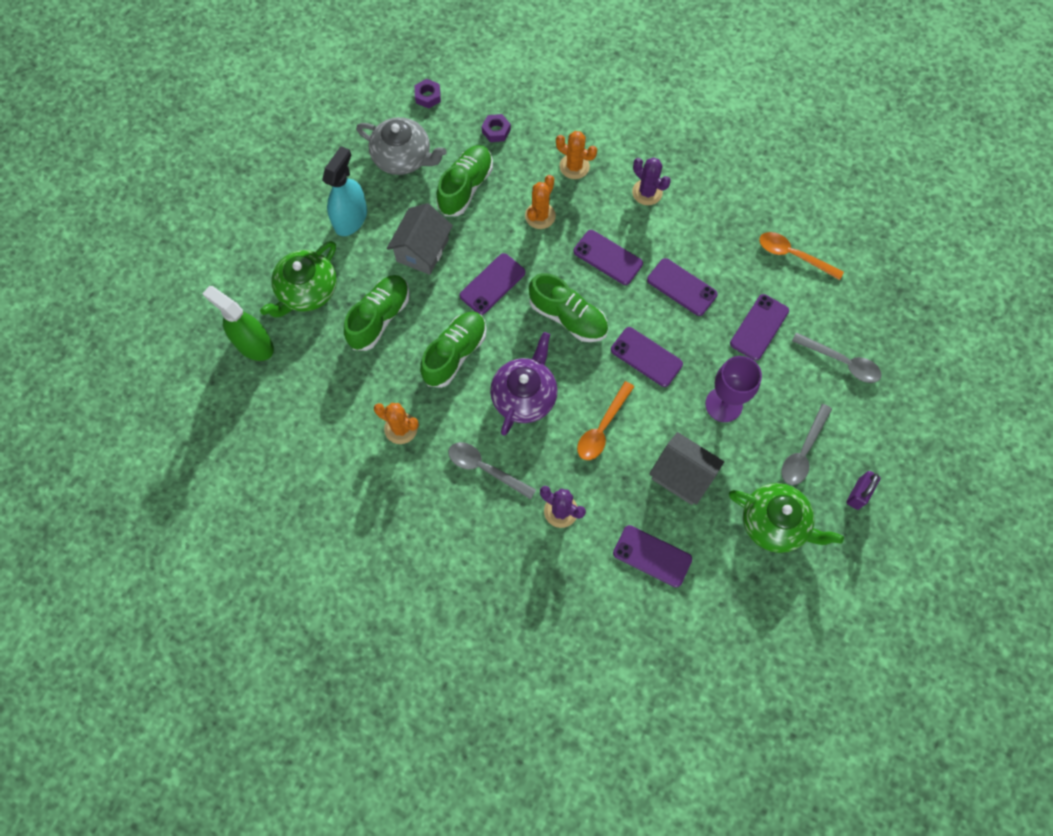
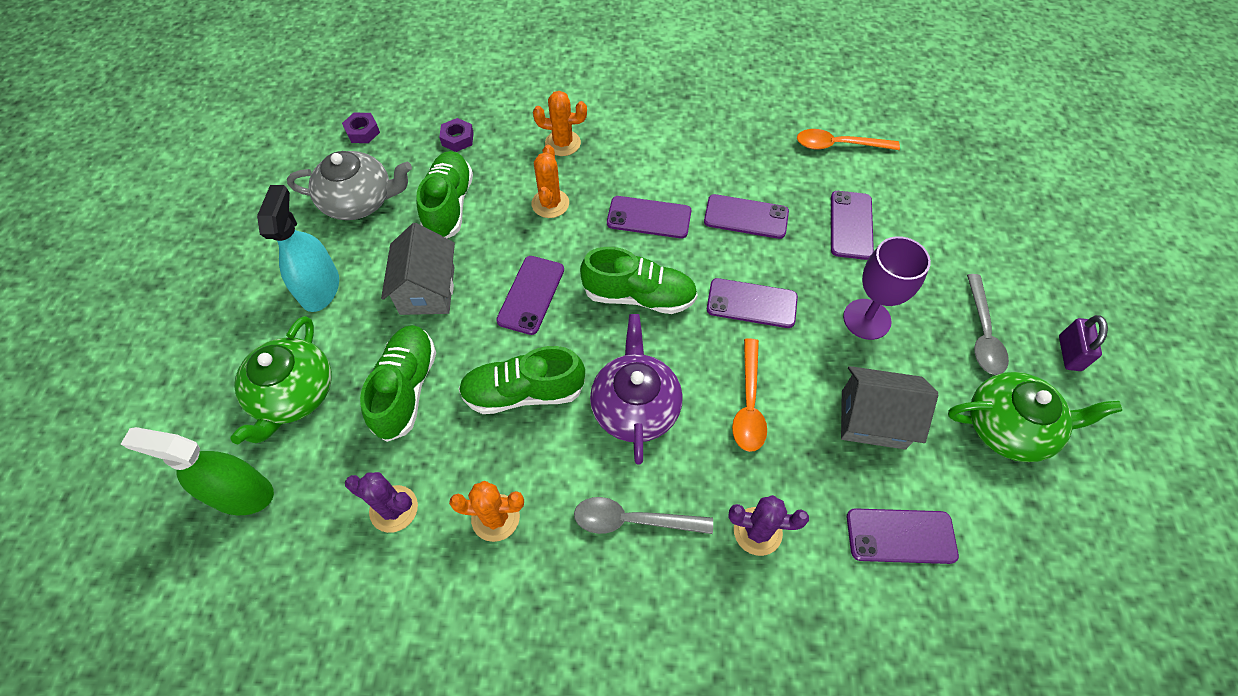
camera: 25 degrees left, 10 degrees down
green shoe [420,311,487,388] -> green shoe turned 105 degrees counterclockwise [458,346,585,414]
purple cactus [632,157,671,205] -> purple cactus moved to [345,472,418,533]
grey spoon [792,332,882,383] -> none

